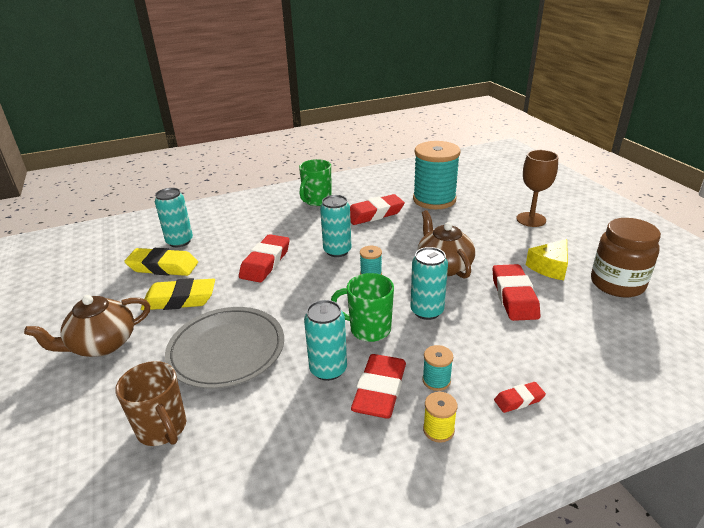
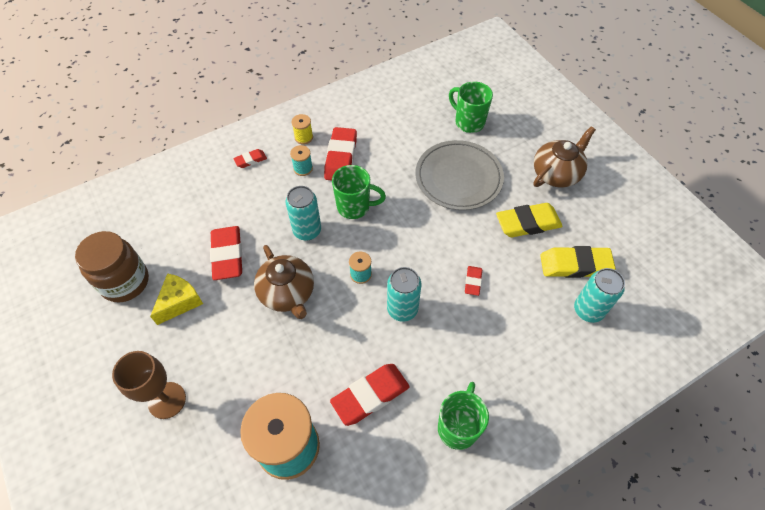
camera: 170 degrees right, 25 degrees up
brown mug [115,361,186,446] -> green mug [449,81,493,133]
red eraser [239,234,290,282] -> red eraser [465,266,482,296], size x0.51
turquoise can [304,300,347,381] -> none

